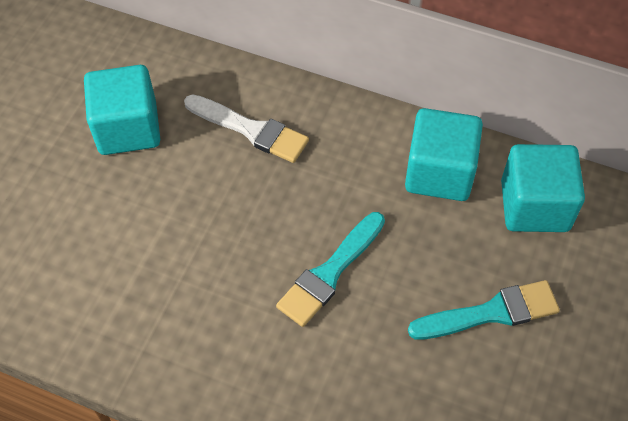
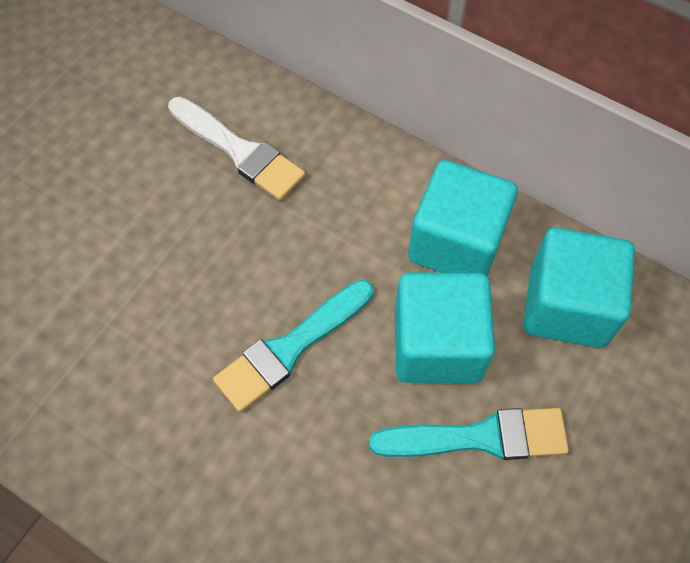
camera: 10 degrees right, 5 degrees up
turquoise cube [84,65,160,155] -> turquoise cube moved to [395,272,495,383]

